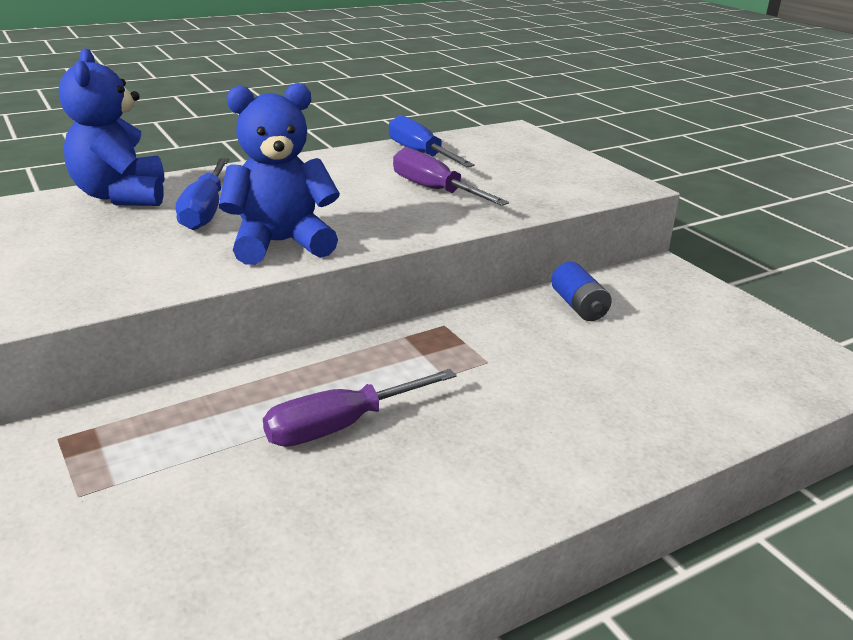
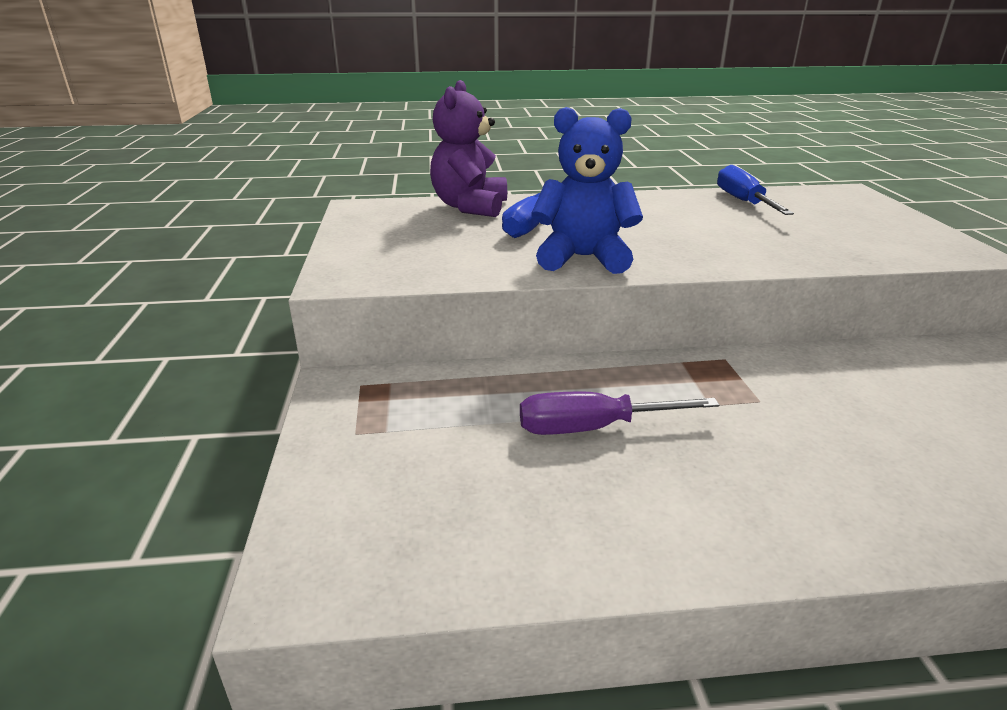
camera: 25 degrees right, 0 degrees up
blue teddy bear [59,48,165,206] -> purple teddy bear [430,80,507,217]
purple screwdriver [393,148,509,206] -> none
blue battery [551,262,612,321] -> none

